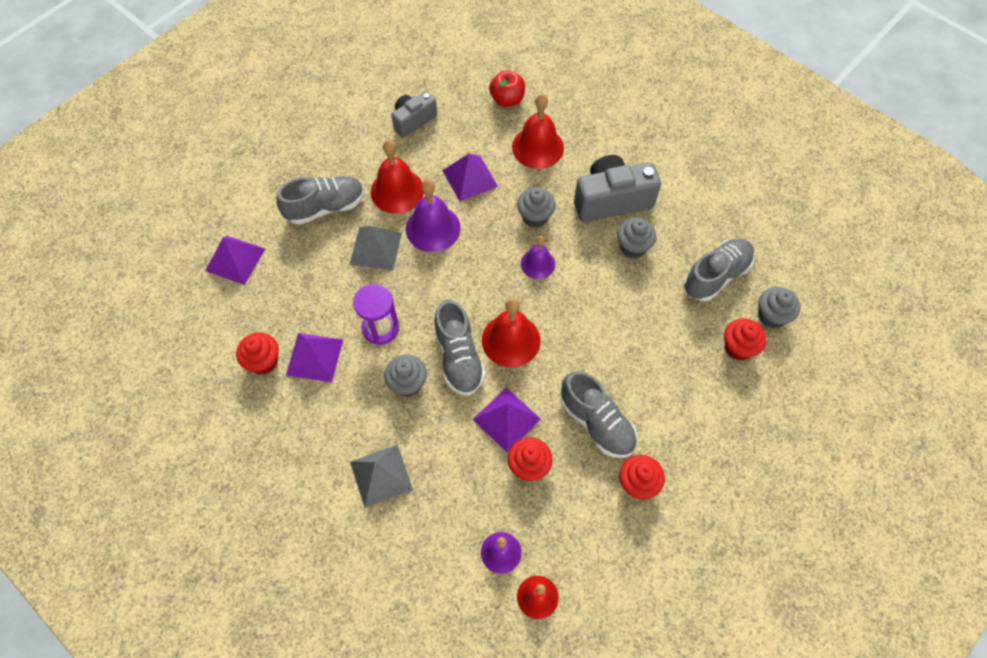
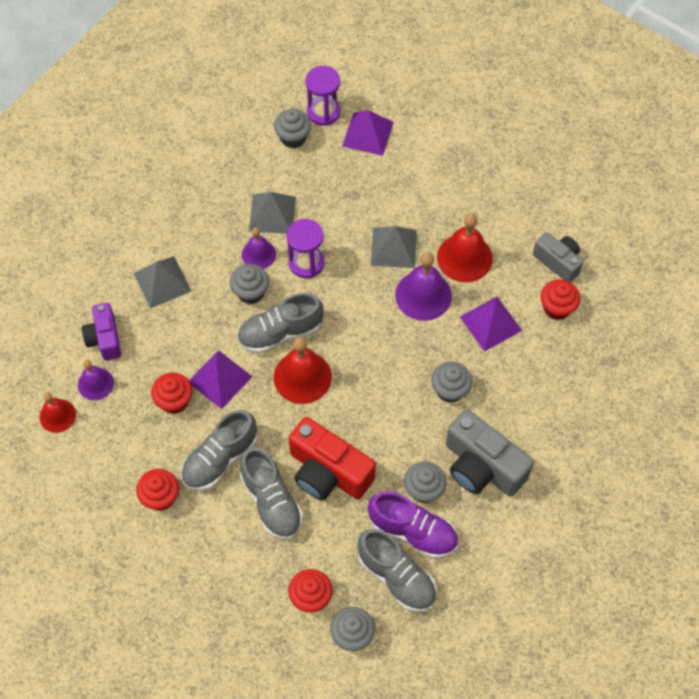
camera: 85 degrees right, 0 degrees up
red cupcake [236,332,279,375] -> red cupcake moved to [541,279,580,320]
grey shoe [277,176,364,225] -> grey shoe moved to [240,447,303,540]
purple pyramid [286,333,343,382] -> grey pyramid [249,192,296,234]
red apple [489,70,525,107] -> none
red bell [512,94,564,169] -> none
purple bell [521,236,555,279] -> purple bell moved to [242,227,276,269]
grey camera [574,155,661,222] -> grey camera turned 150 degrees clockwise [446,409,534,497]
none -> purple camera [82,303,121,360]
none -> grey cupcake [274,109,311,148]
none -> red camera [289,417,376,501]
none -> purple hourglass [305,66,341,126]
none -> purple shoe [368,491,458,559]

